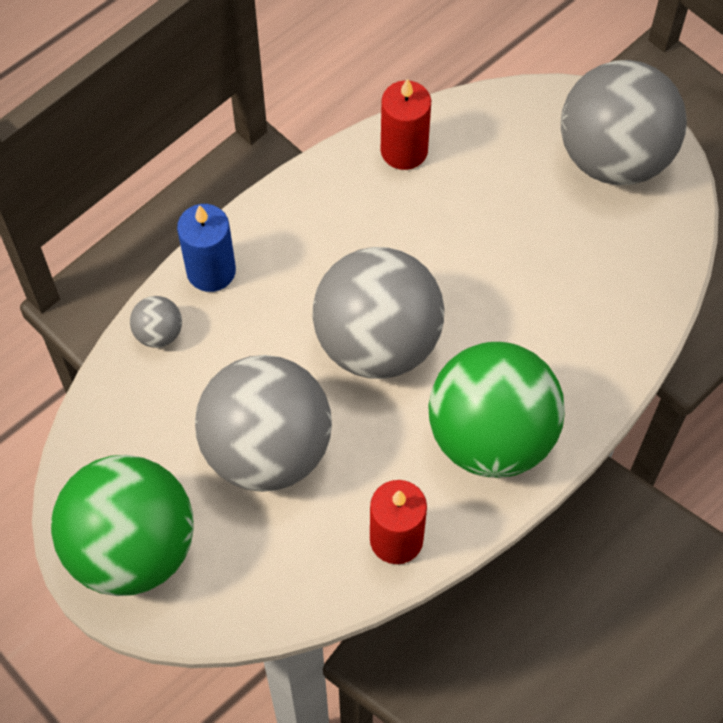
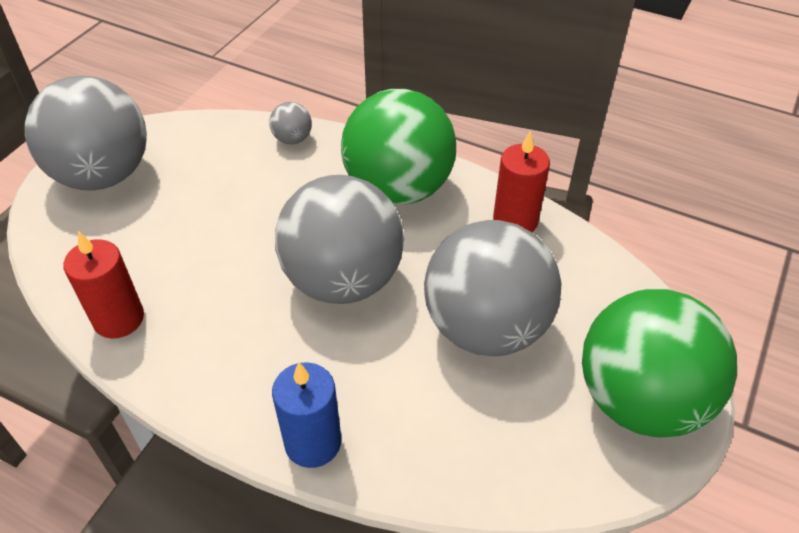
camera: 110 degrees left, 15 degrees down
grey ball [130,296,182,348] -> grey ball moved to [269,102,312,144]

